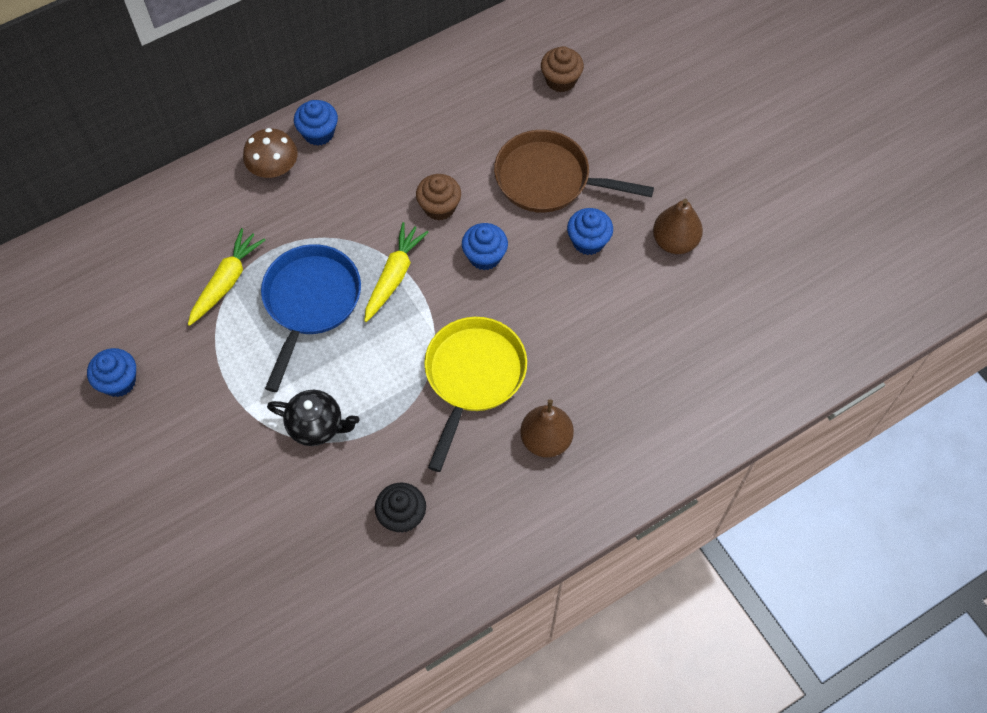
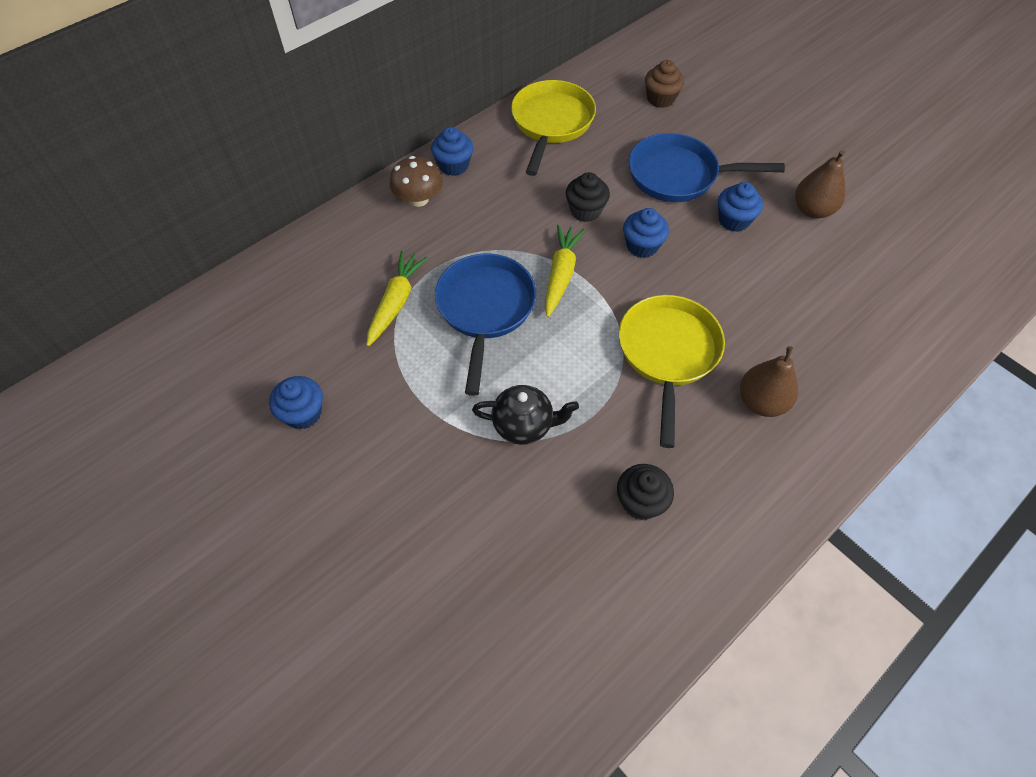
camera: 10 degrees left, 5 degrees down
brown cupcake [416,174,461,221] -> black cupcake [566,172,610,222]
brown pan [494,130,654,213] -> blue pan [629,133,785,202]
none -> yellow pan [511,80,596,176]

